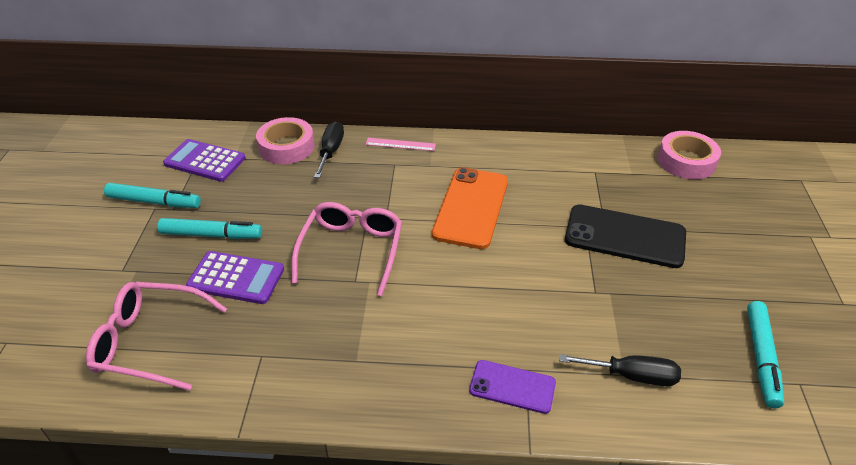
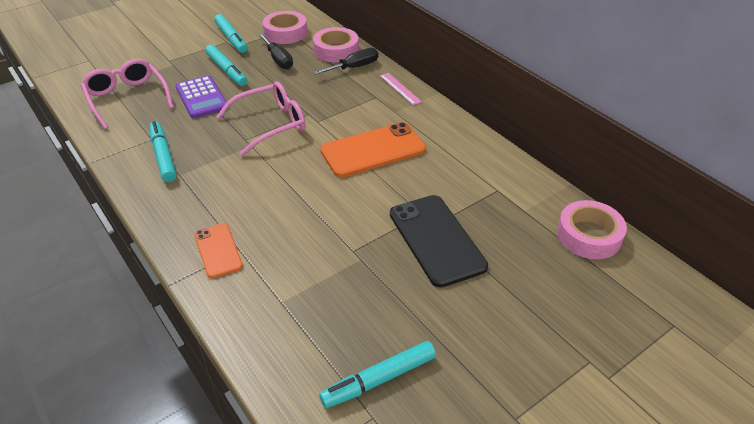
camera: 50 degrees right, 0 degrees up
purple calculator [163,139,245,182] -> pink tape [262,11,307,44]
purple phone [469,360,556,414] -> orange phone [194,223,243,278]
black screwdriver [559,354,681,386] -> black screwdriver moved to [259,33,293,69]
none -> turquoise marker [149,121,177,182]

